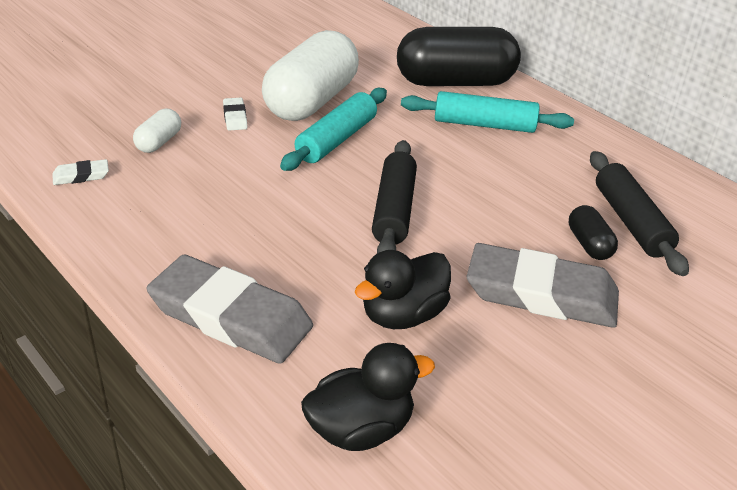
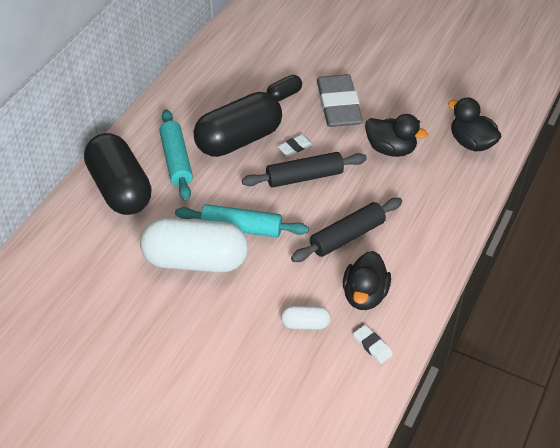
camera: 110 degrees left, 10 degrees up
grey eraser [146,255,313,364] -> none
white eraser [223,98,248,130] -> white eraser moved to [277,135,313,156]
black rolling pin [590,151,689,276] -> black rolling pin moved to [291,198,402,262]
none -> black capsule [194,92,282,157]
none -> black duck [343,251,391,310]

